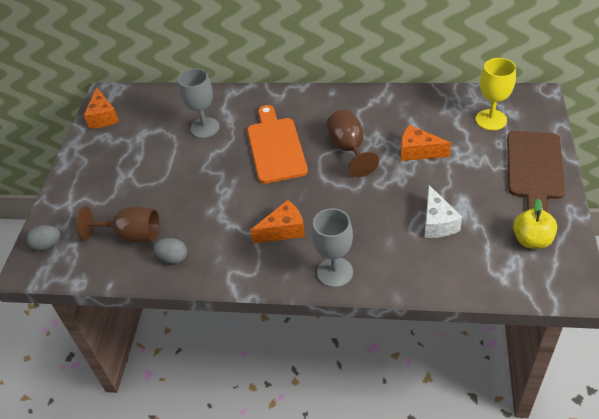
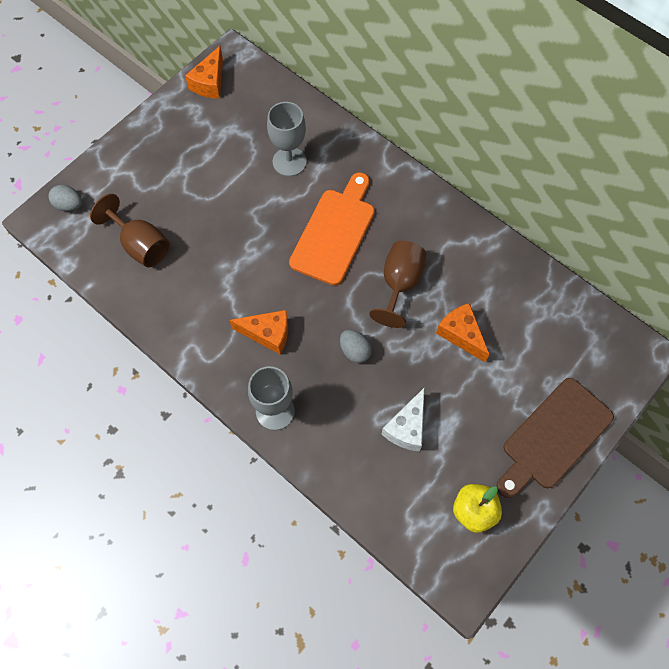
camera: 30 degrees right, 20 degrees up
grey egg [153,238,187,264] -> grey egg moved to [340,330,372,363]
yellow goblet [476,58,516,130] -> none

